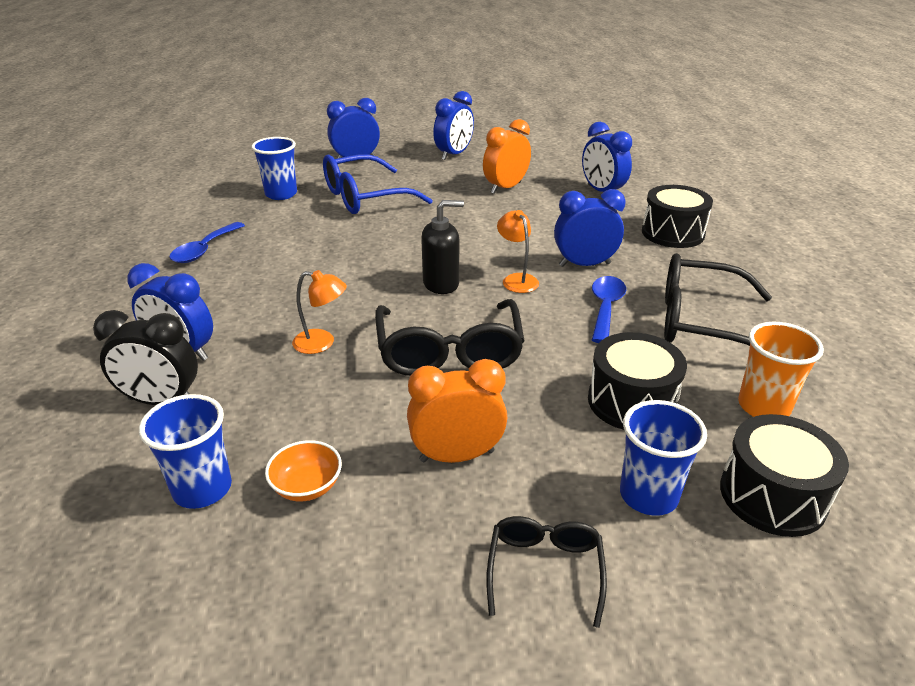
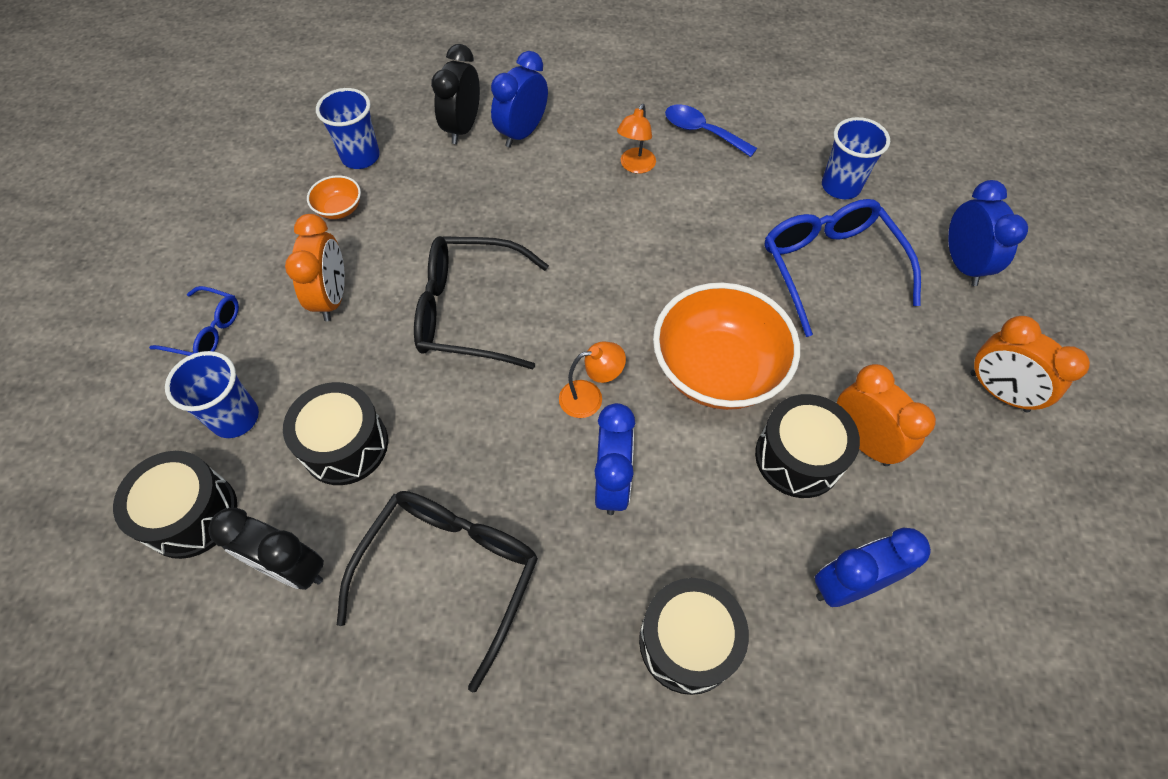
camera: 100 degrees right, 25 degrees up
orange lamp [292,270,347,354] -> orange lamp moved to [617,104,656,174]
black soap dispenser [421,200,464,294] -> none
blue clock [433,91,474,160] -> orange clock [971,316,1090,412]
black glasses [486,516,607,628] -> blue glasses [149,286,239,356]
blue spoon [592,276,626,343] -> none
orange cup [738,322,824,417] -> black clock [208,508,324,590]
none -> orange bowl [653,283,800,410]
none -> black drum [755,394,860,498]

